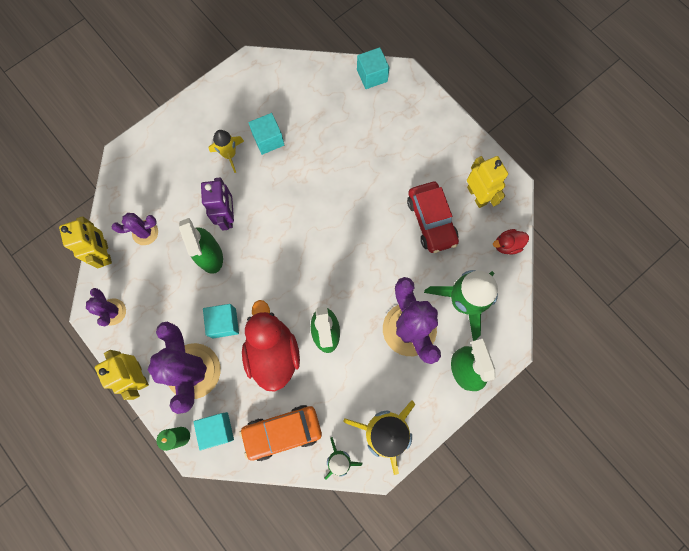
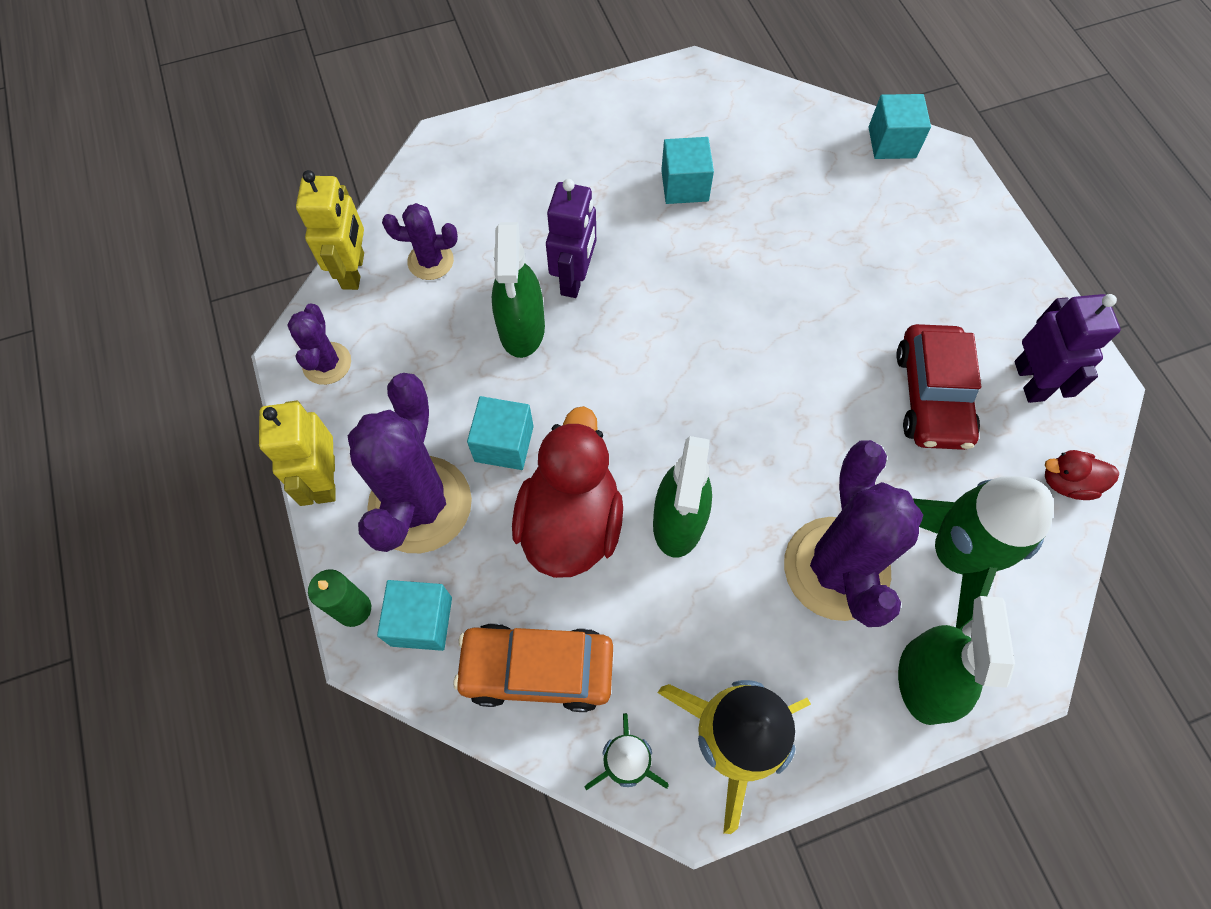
camera: 20 degrees right, 10 degrees down
yellow rocket [209,130,244,173] -> none
yellow robot [467,156,508,208] -> purple robot [1014,294,1120,403]

